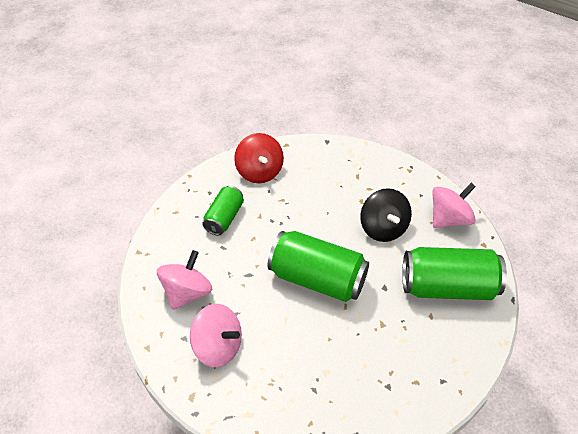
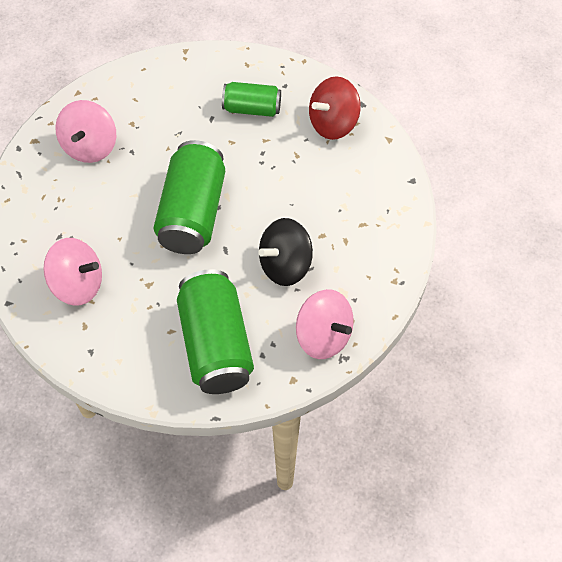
camera: 75 degrees right, 10 degrees up
pink spinning top [157,250,212,310] -> pink spinning top moved to [44,238,102,306]

